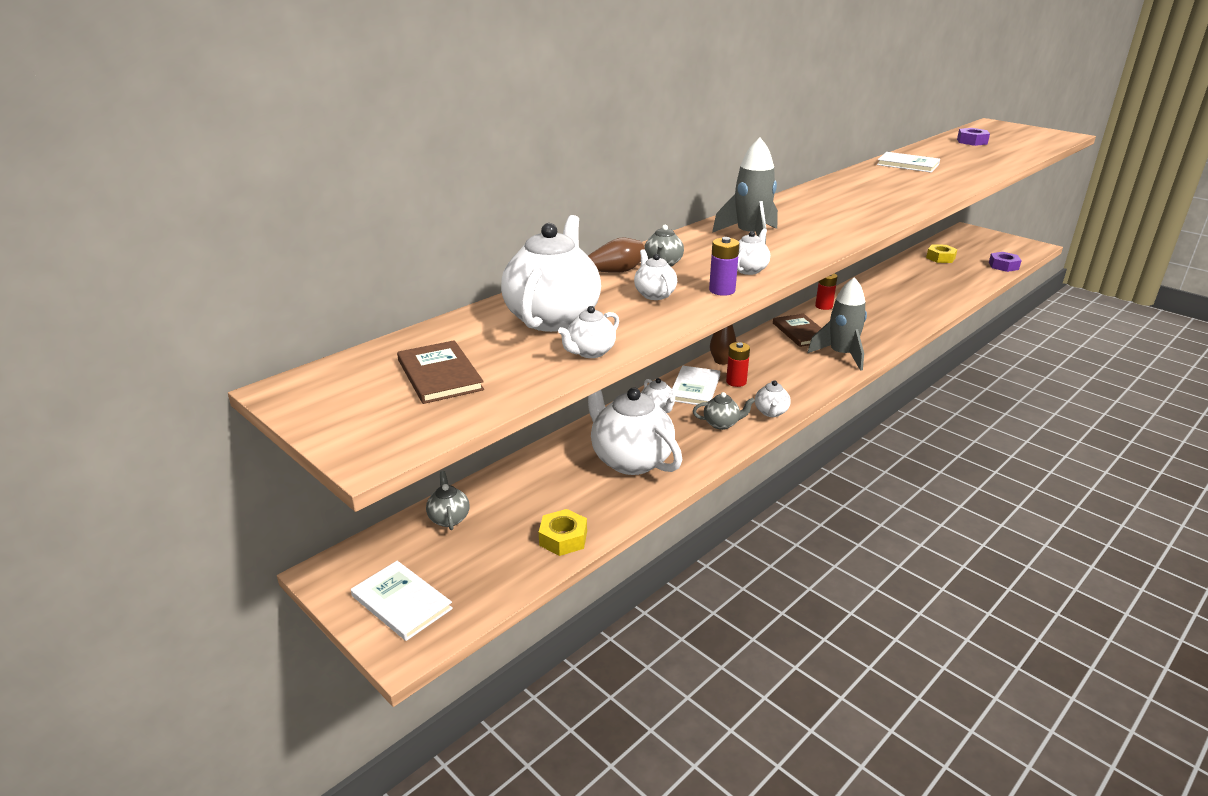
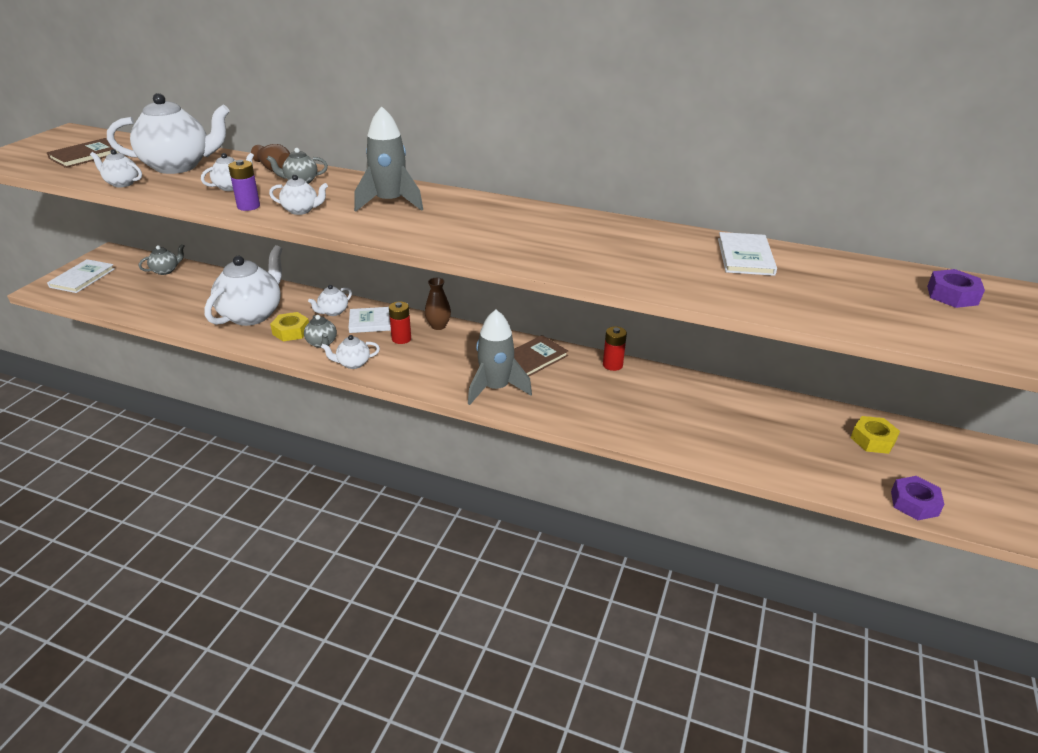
camera: 65 degrees right, 5 degrees up
yellow nut [539,509,587,556] -> yellow nut moved to [270,312,309,341]

